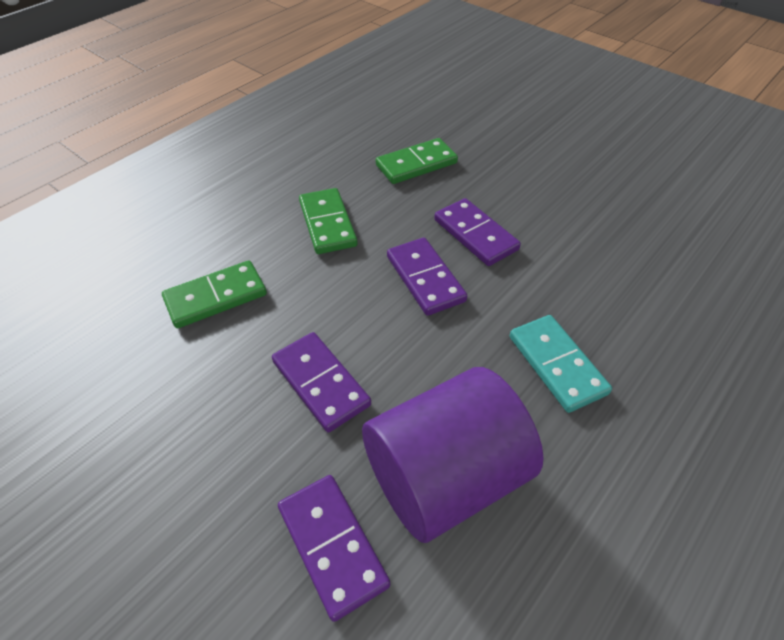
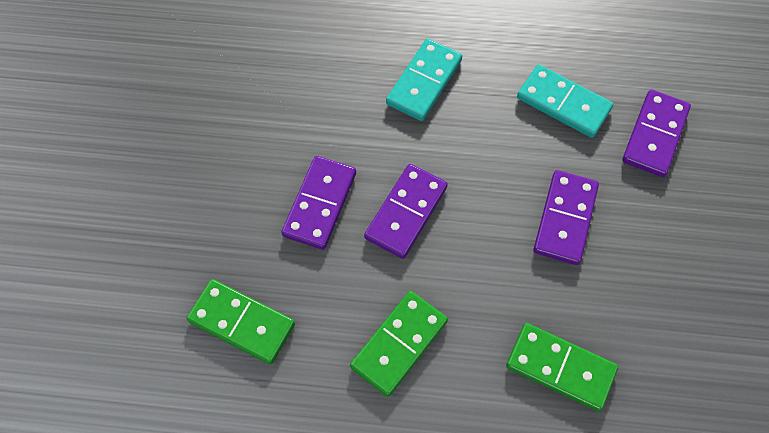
camera: 125 degrees left, 15 degrees up
purple cylinder [362,367,544,543] -> turquoise domino [517,65,613,138]

